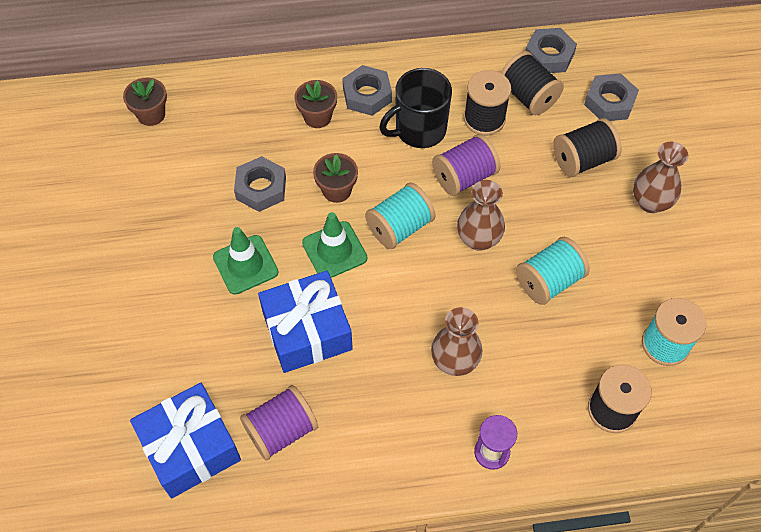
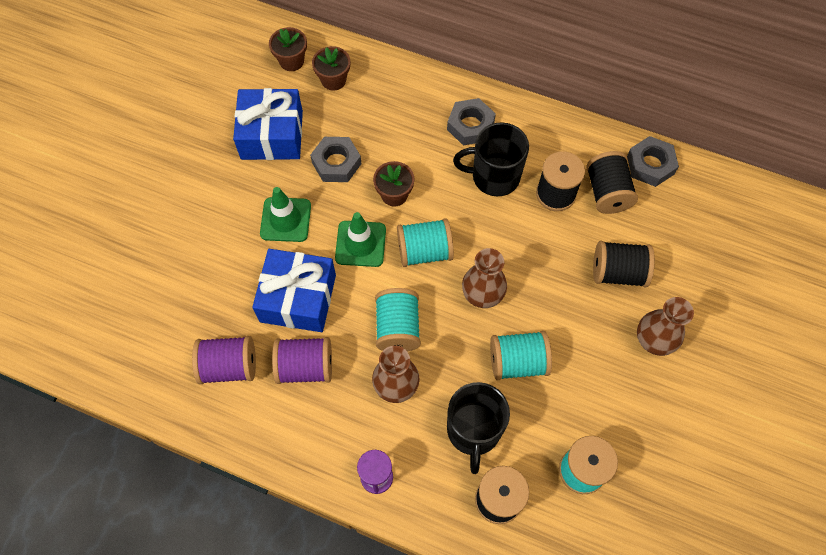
camera: 30 degrees right, 5 degrees up
blue gift [130,383,241,498] -> blue gift moved to [233,88,303,160]
brown flower pot [295,80,337,128] -> brown flower pot moved to [312,46,350,91]
purple spool [432,134,500,196] -> purple spool moved to [272,337,332,384]
grey nut [584,73,639,121] -> none
none -> turquoise spool [375,288,421,351]
none -> black mug [447,382,510,474]

